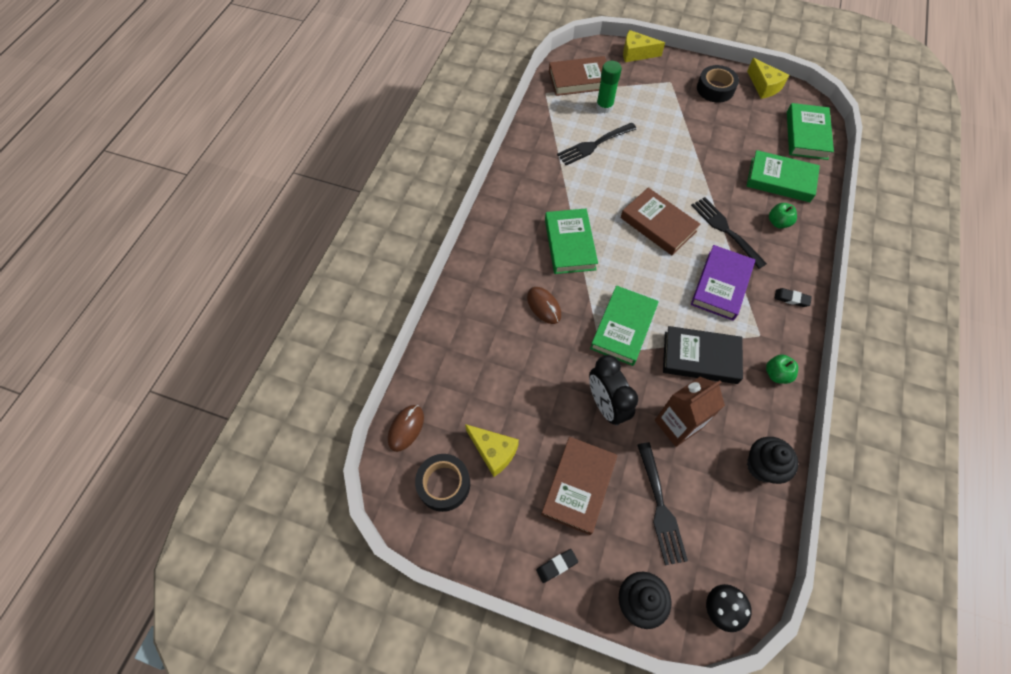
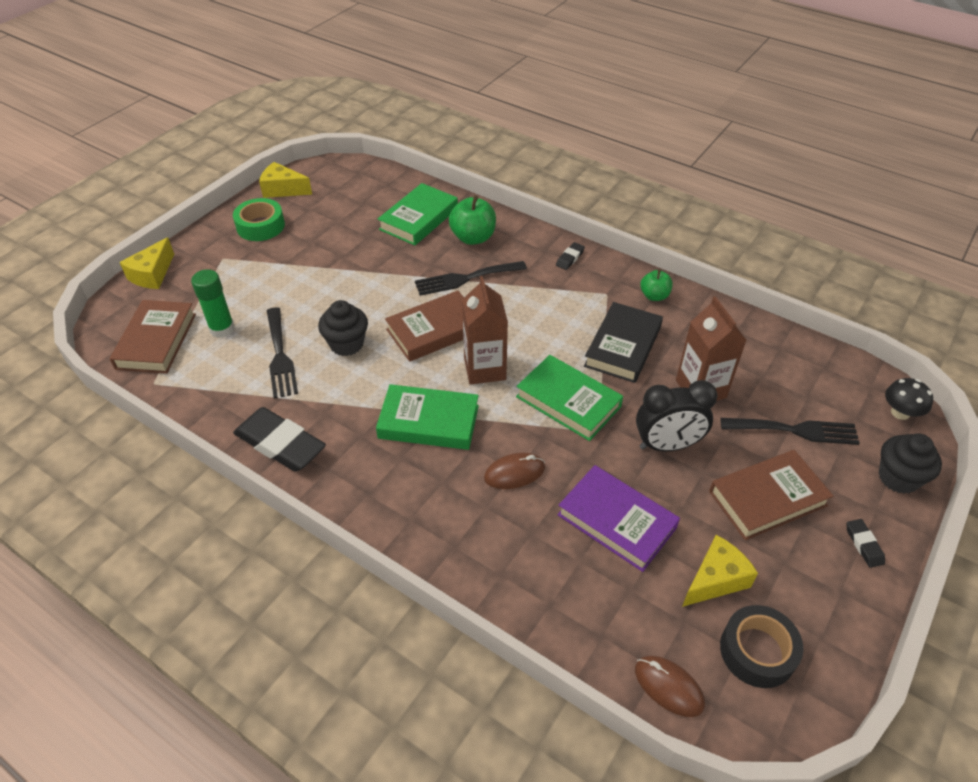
camera: 75 degrees left, 15 degrees down
brown book [541,437,617,535] -> brown book turned 60 degrees counterclockwise [709,450,833,540]
purple book [691,245,755,321] -> purple book moved to [557,465,680,572]
black tape [697,65,739,103] -> green tape [233,198,285,241]
yellow cheese [747,58,789,99] -> yellow cheese turned 150 degrees counterclockwise [259,162,312,198]
black cupcake [747,437,798,484] -> black cupcake moved to [318,300,368,356]
green apple [769,203,797,228] -> green apple [449,195,496,245], size x1.61
green book [787,103,834,160] -> none
none -> black eraser [233,407,326,472]
none -> brown carton [462,276,508,384]

